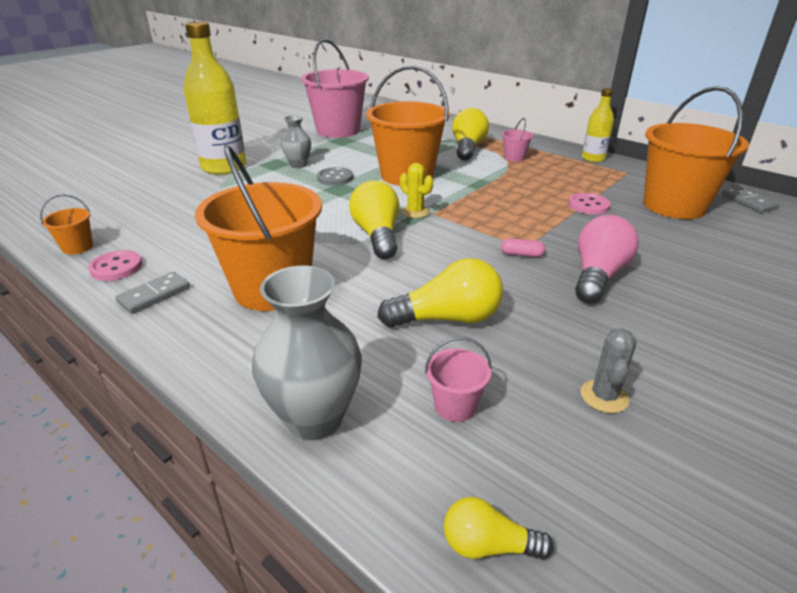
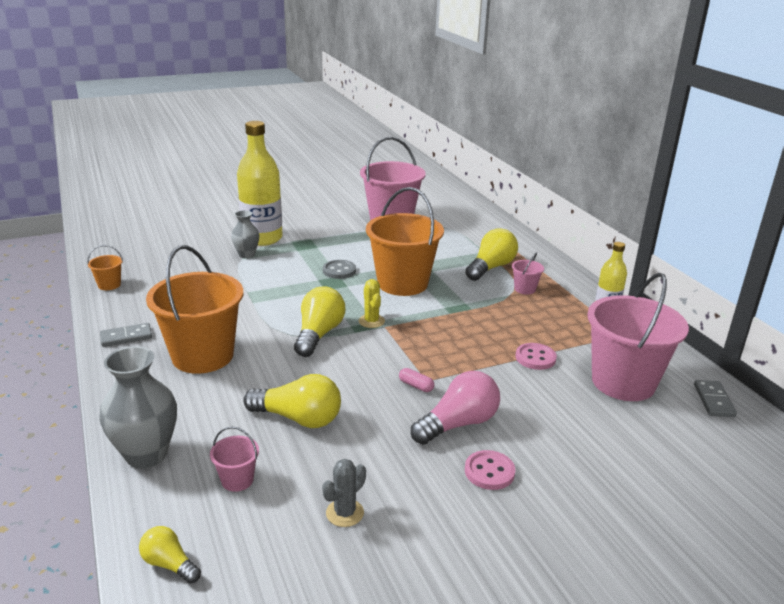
camera: 25 degrees right, 5 degrees down
pink button [88,250,143,281] -> pink button moved to [465,450,515,490]
grey vase [281,115,311,168] -> grey vase moved to [231,210,259,258]
orange bucket [644,86,749,219] -> pink bucket [587,273,689,401]

